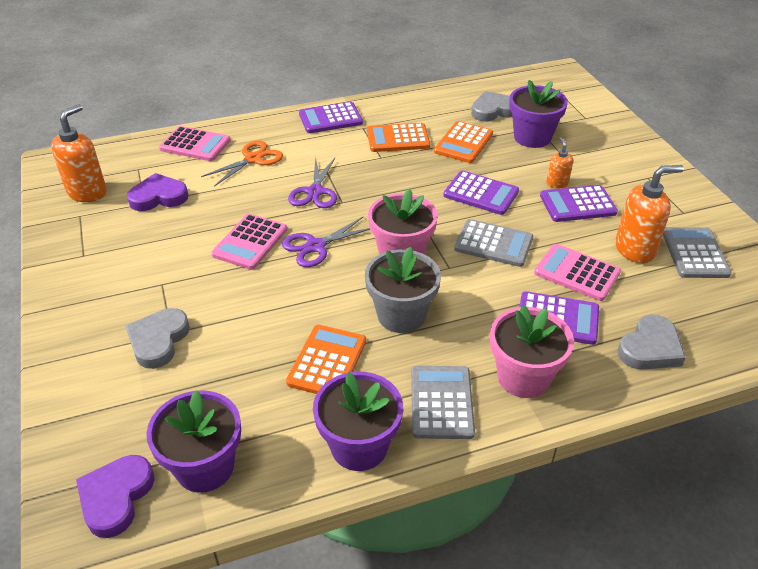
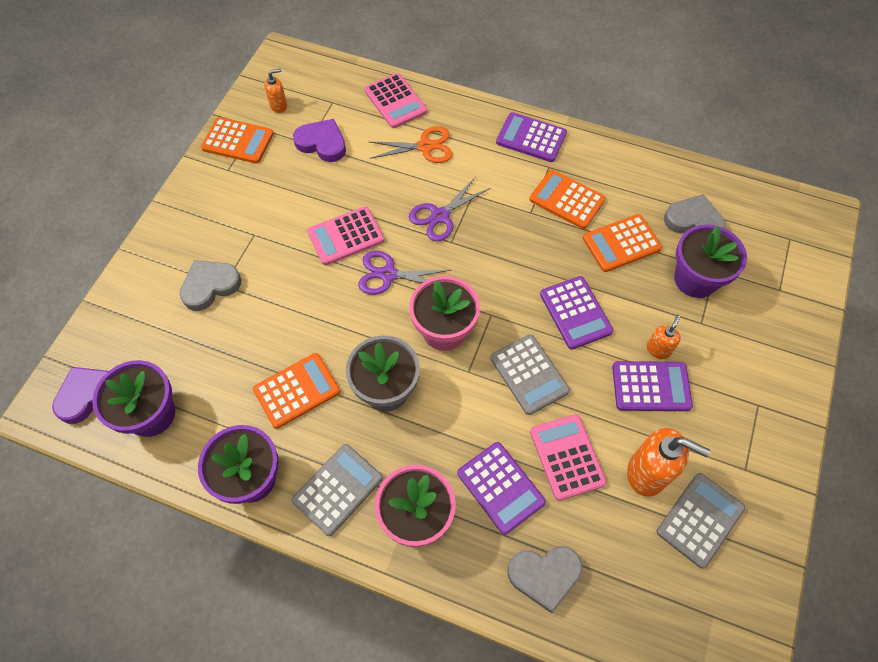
camera: 40 degrees right, 20 degrees up
orange soap dispenser [51,104,107,202] -> orange soap dispenser [264,69,287,113], size x0.54
purple calculator [540,185,618,222] -> purple calculator turned 150 degrees clockwise [612,361,693,411]
none -> orange calculator [201,117,274,164]

